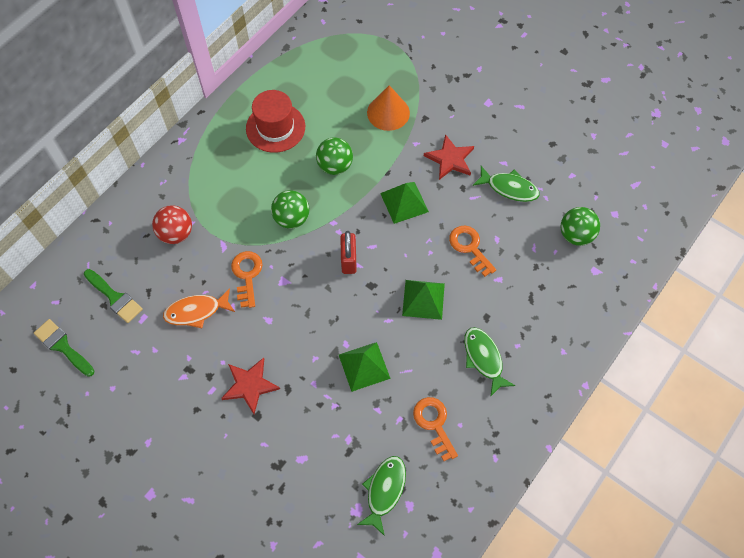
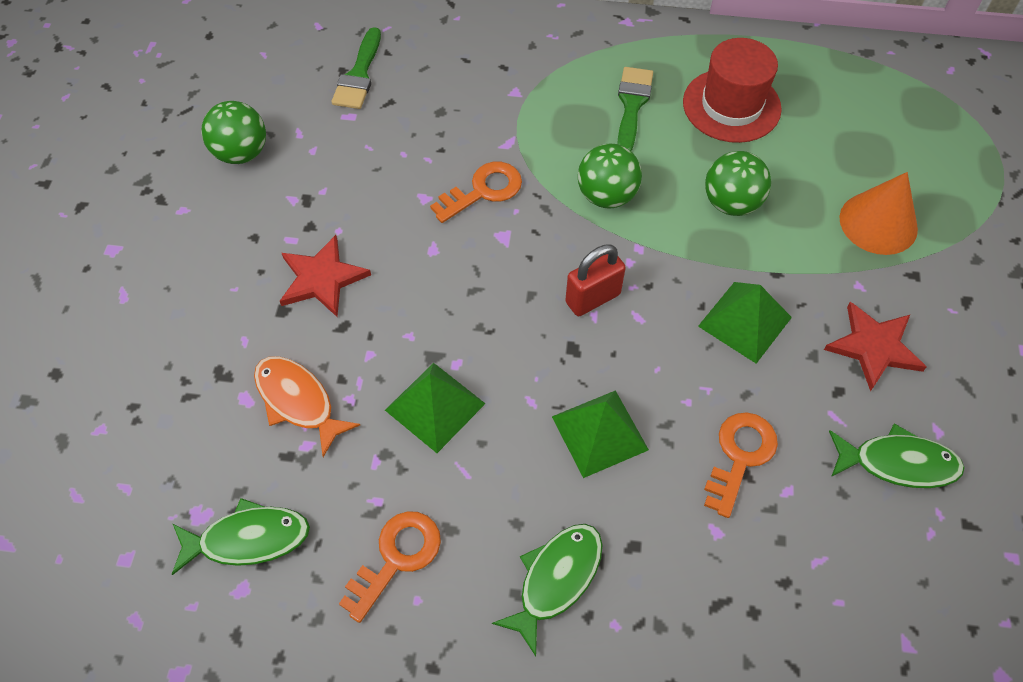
camera: 60 degrees right, 5 degrees down
green brush [34,319,94,377] -> green brush moved to [617,67,653,151]
red ball [152,205,192,244] -> none
orange fish [163,288,235,328] -> orange fish moved to [254,356,360,457]
green fish [473,166,539,202] -> green fish turned 75 degrees counterclockwise [829,423,965,488]
green ball [561,207,600,246] -> green ball moved to [202,101,266,164]

